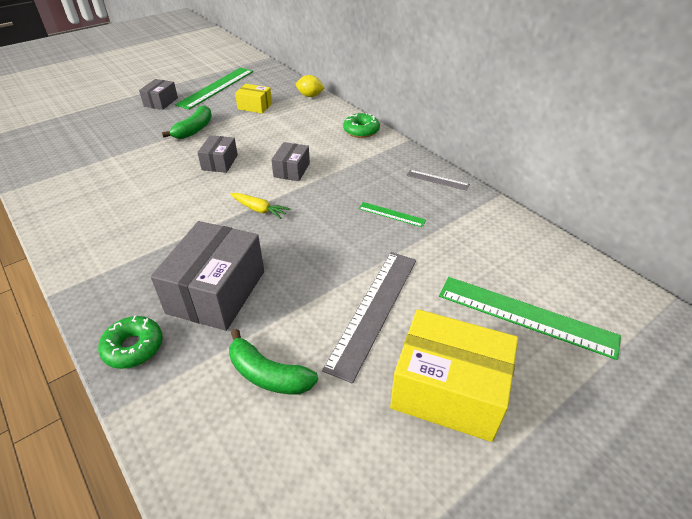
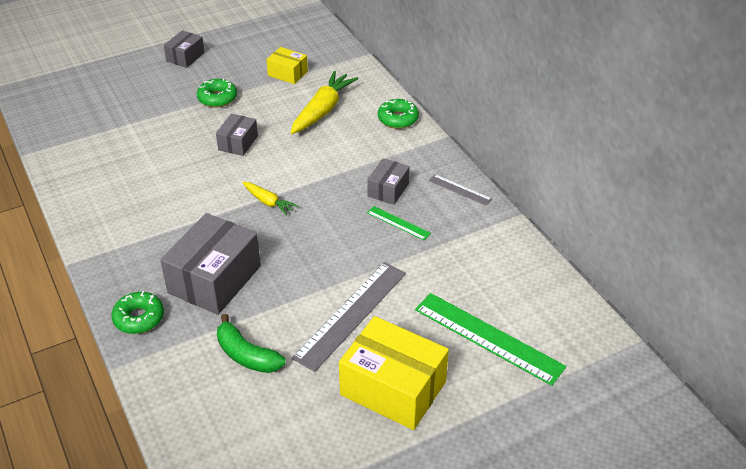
camera: 10 degrees right, 0 degrees up
green banana [162,105,212,139] -> green donut [197,78,237,108]
green ruler [175,68,253,110] -> none
grey box [271,142,310,181] -> grey box moved to [367,158,410,205]
yellow lemon [296,75,325,97] -> none
none -> yellow carrot [290,71,359,134]

